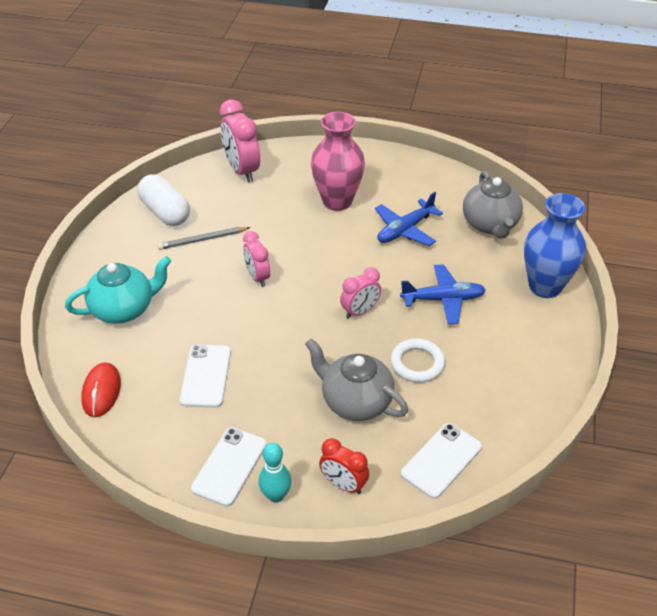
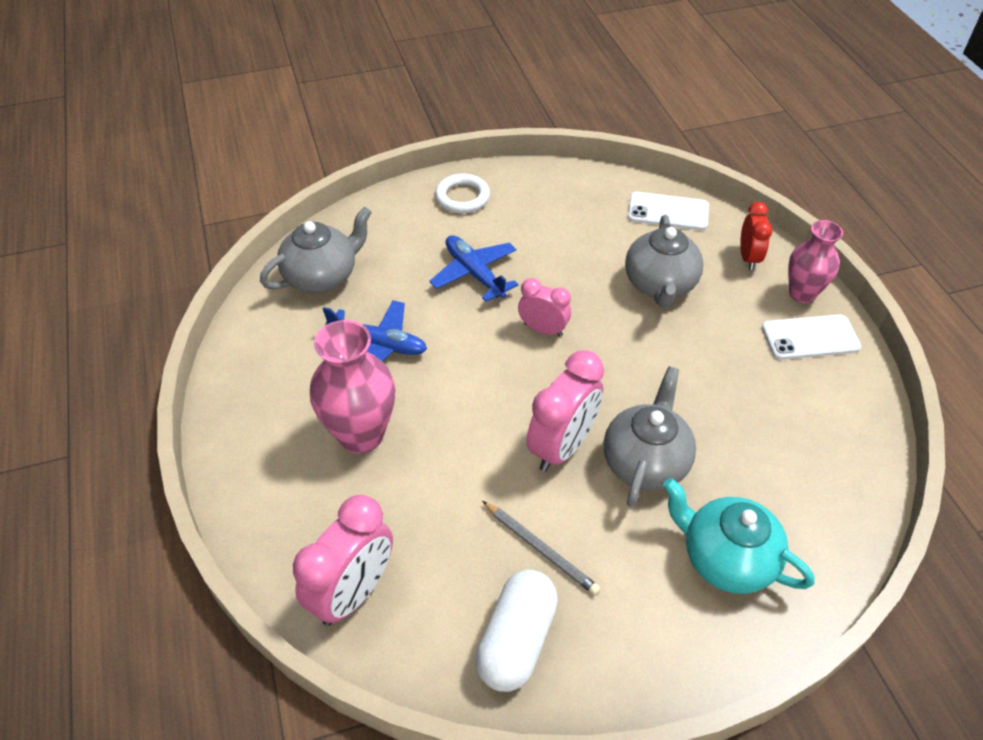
camera: 120 degrees left, 5 degrees up
red mouse [81,362,121,417] -> none
white phone [179,345,231,408] -> none
pink clock [243,231,270,287] -> pink clock [526,350,604,472], size x1.64
turquoise bowling pin [259,443,291,503] -> pink vase [788,220,843,303]
white ring [390,339,445,383] -> white ring moved to [435,174,490,213]
blue vase [524,193,586,298] -> none
none -> grey teapot [604,366,696,507]

